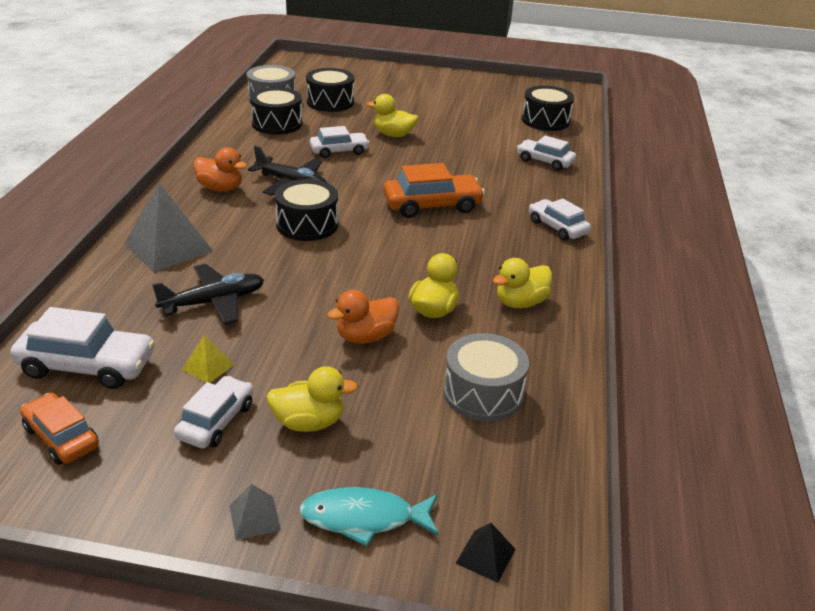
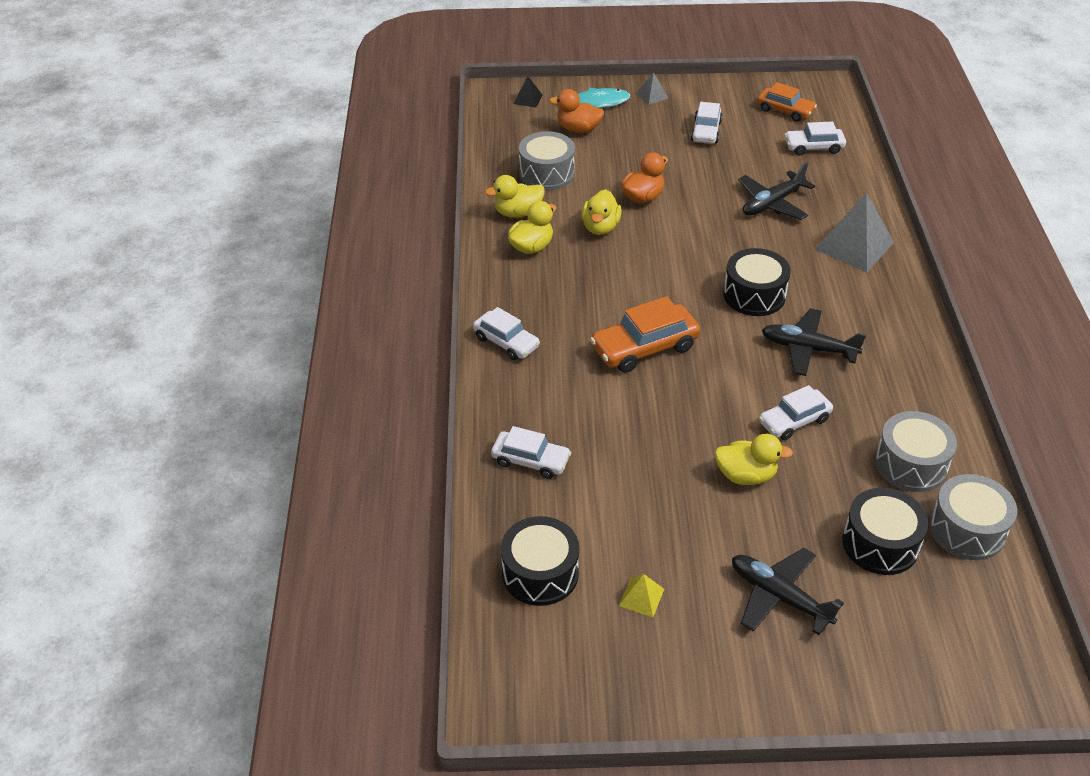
camera: 170 degrees right, 10 degrees up
white car [10,307,155,389] -> white car [784,121,846,155], size x0.66
yellow pyramid [182,335,234,383] -> yellow pyramid moved to [619,574,664,617]
orange duck [193,147,247,192] -> orange duck moved to [549,89,604,133]
black drum [250,87,302,135] -> grey drum [875,411,957,492]
yellow duck [266,366,358,432] -> yellow duck moved to [485,175,545,218]
none -> black plane [732,548,844,635]

